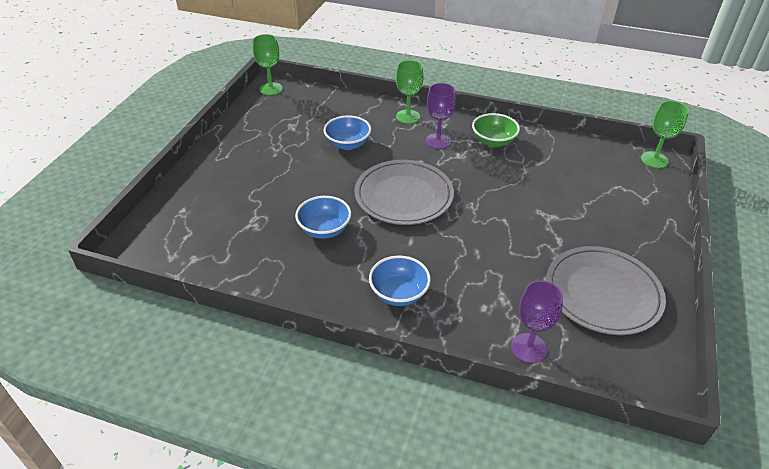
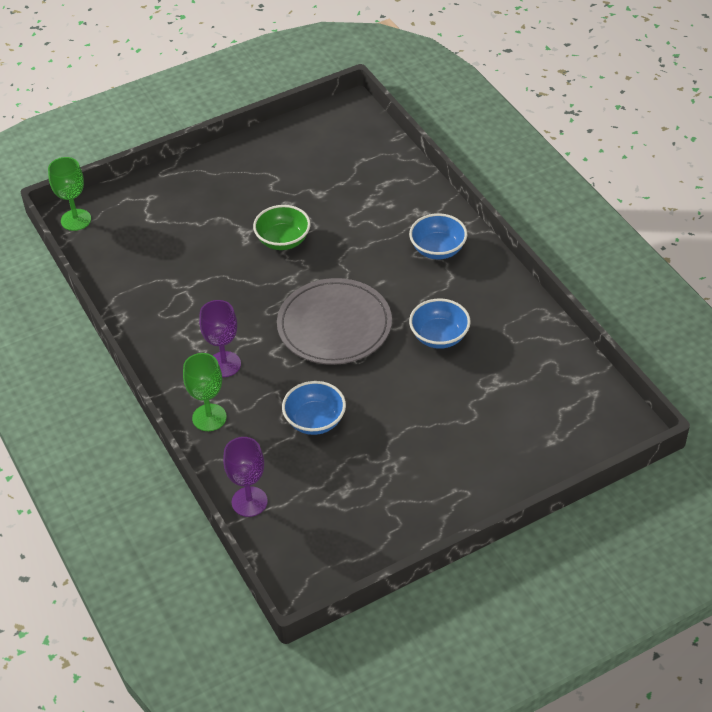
camera: 135 degrees left, 5 degrees up
green goblet [252,34,283,95] -> none
green bowl [472,113,520,148] -> green bowl moved to [253,205,311,250]
purple goblet [511,280,563,363] -> purple goblet moved to [223,437,268,517]
grey plate [546,246,666,335] -> none

